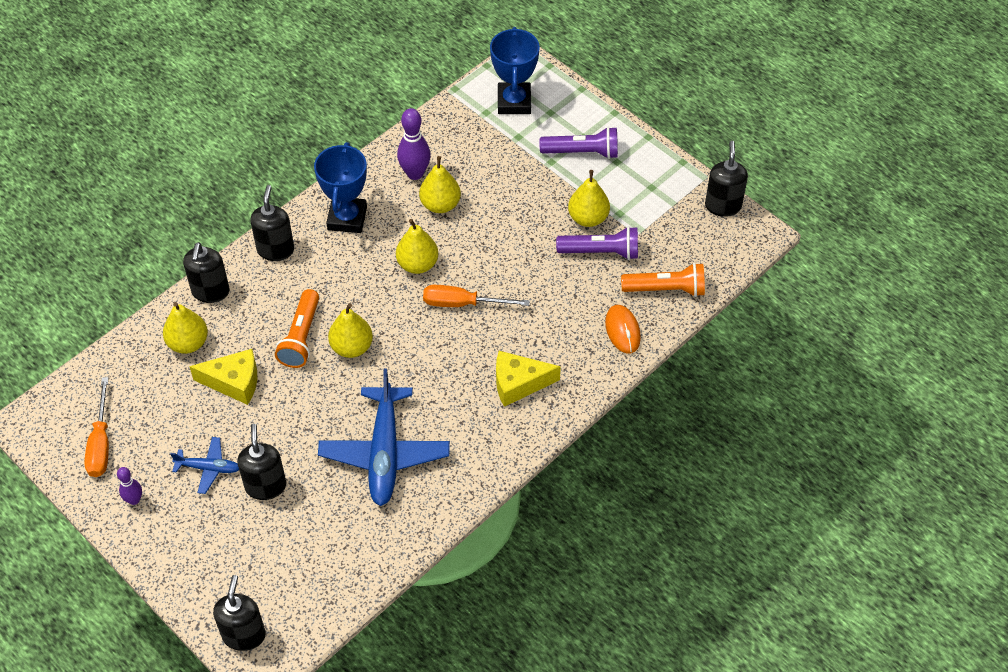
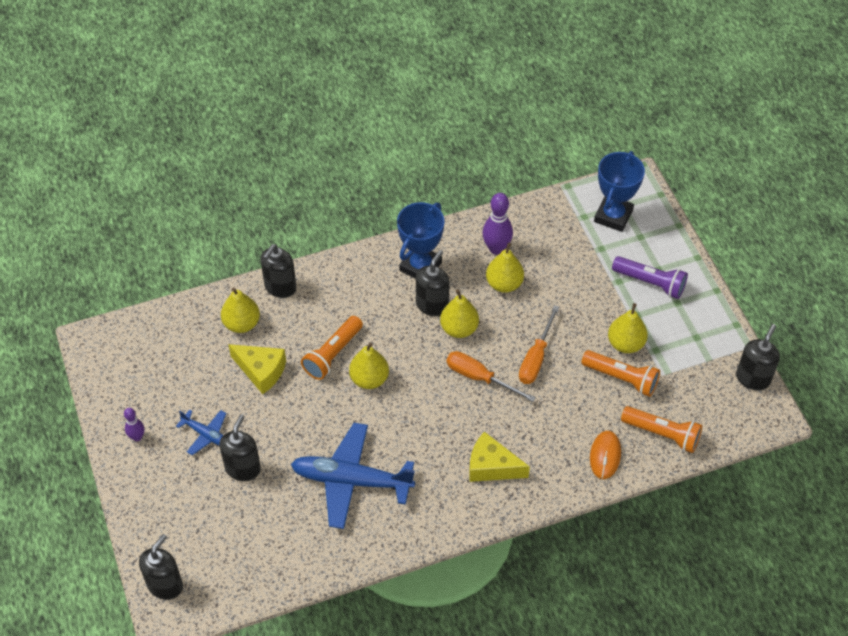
camera: 25 degrees right, 0 degrees up
orange screwdriver [84,377,109,477] -> orange screwdriver moved to [519,305,560,384]
black soap dispenser [251,185,294,261] -> black soap dispenser moved to [416,250,450,316]
blue plane [318,369,450,506] -> blue plane turned 75 degrees clockwise [291,423,415,529]
purple flashlight [556,226,638,260] -> orange flashlight [581,350,660,397]

